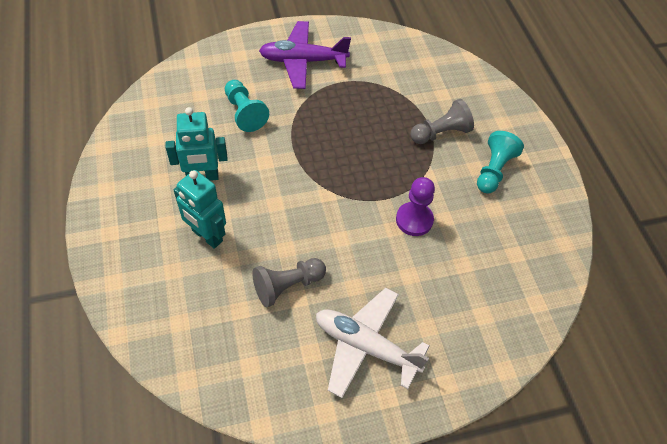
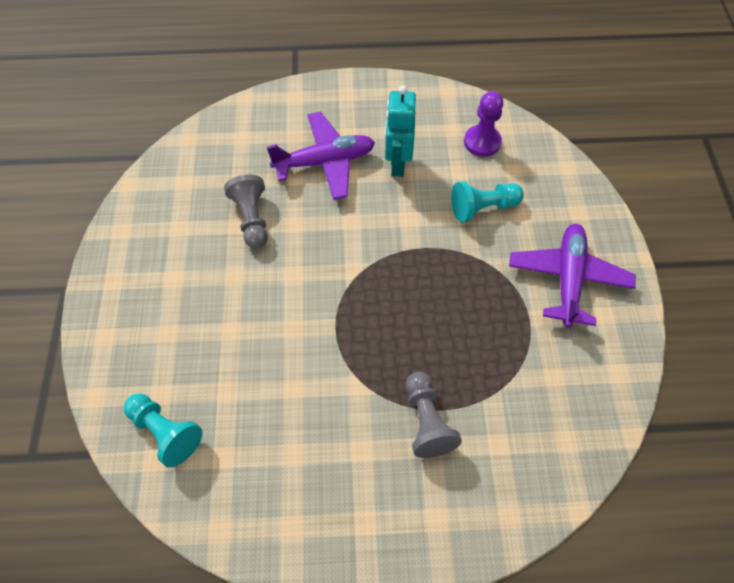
camera: 105 degrees right, 5 degrees up
turquoise robot [174,170,226,249] -> purple plane [267,112,375,200]
white plane [316,288,429,398] -> none
purple pawn [396,177,435,236] -> purple pawn moved to [464,91,503,157]
turquoise pawn [477,131,524,193] -> turquoise pawn moved to [124,393,202,468]

